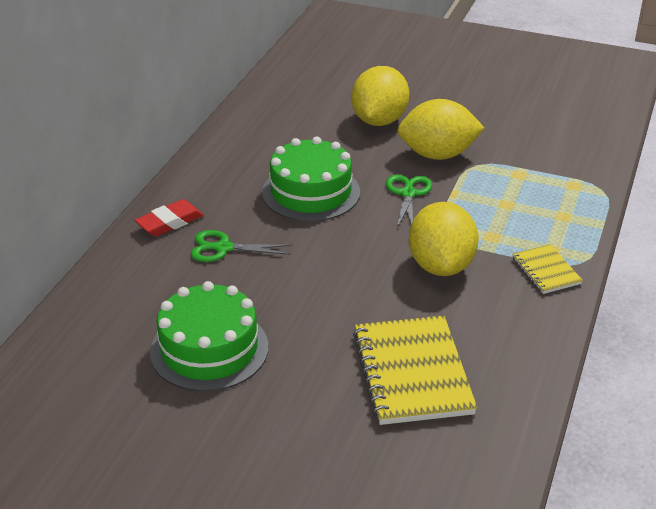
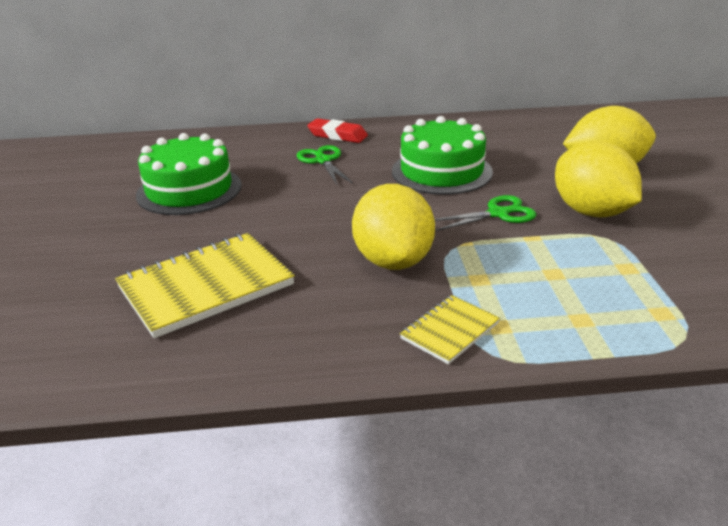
camera: 65 degrees right, 5 degrees down
yellow lemon [408,202,479,276] -> yellow lemon turned 75 degrees counterclockwise [352,184,435,270]

